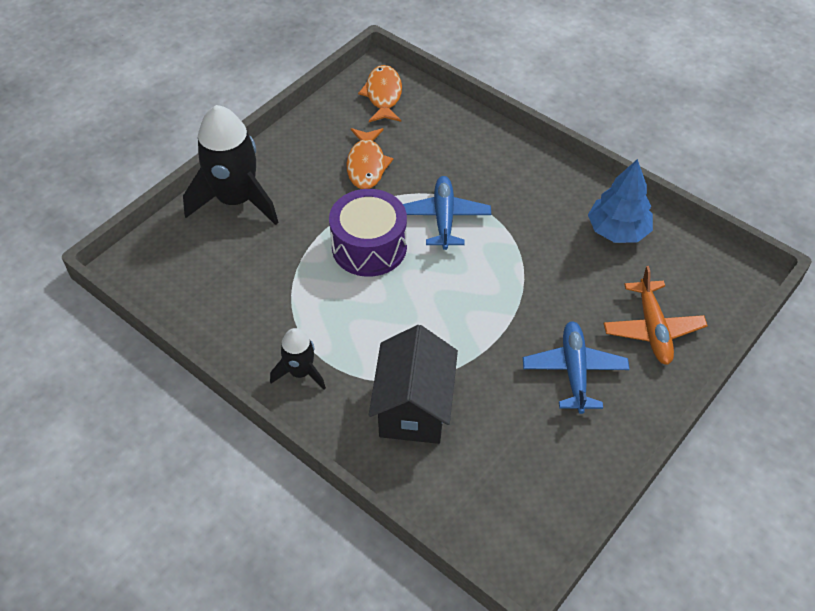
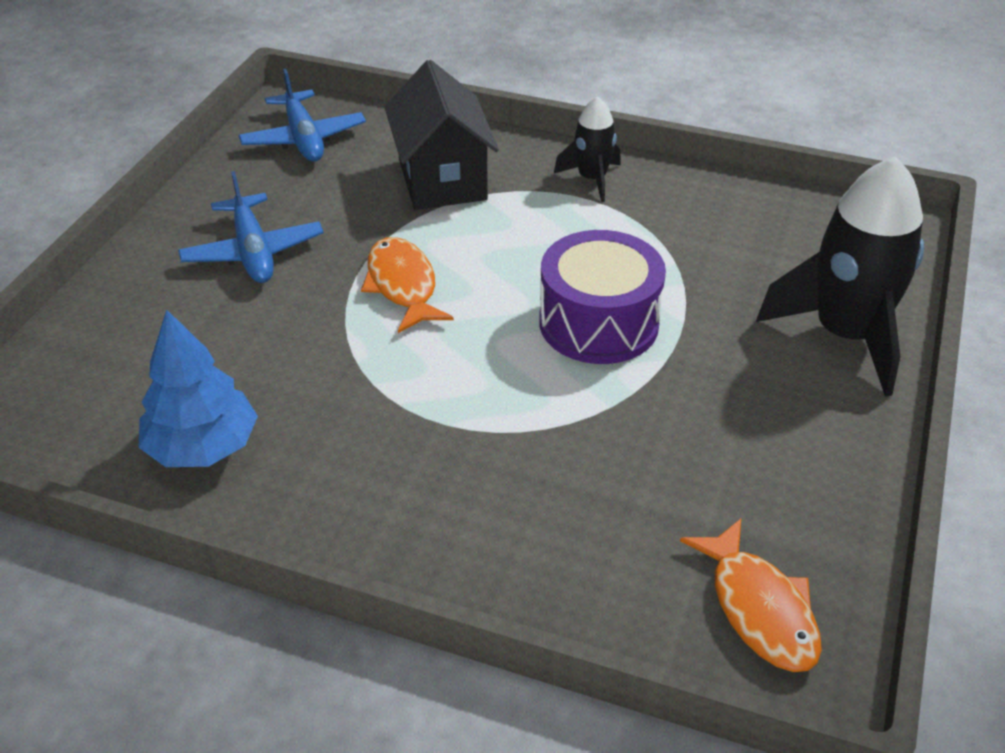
camera: 160 degrees right, 10 degrees down
orange fish [346,128,393,189] -> orange fish moved to [361,237,454,333]
blue plane [403,176,491,250] -> blue plane moved to [238,69,366,162]
orange plane [603,266,708,365] -> none

